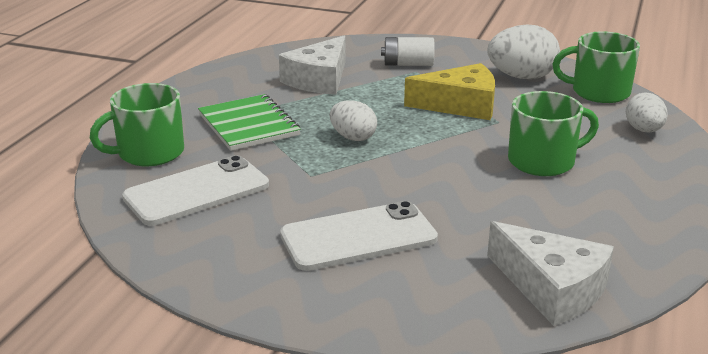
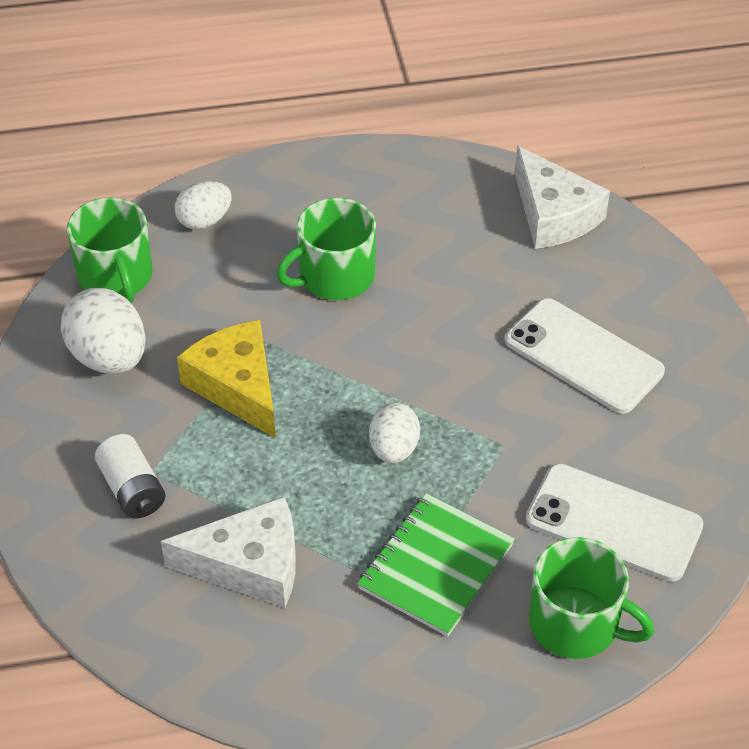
camera: 120 degrees left, 20 degrees up
white cheese [487,221,614,326] -> white cheese turned 135 degrees clockwise [515,146,610,249]
green mug [508,91,599,176] -> green mug turned 75 degrees counterclockwise [276,198,376,300]

